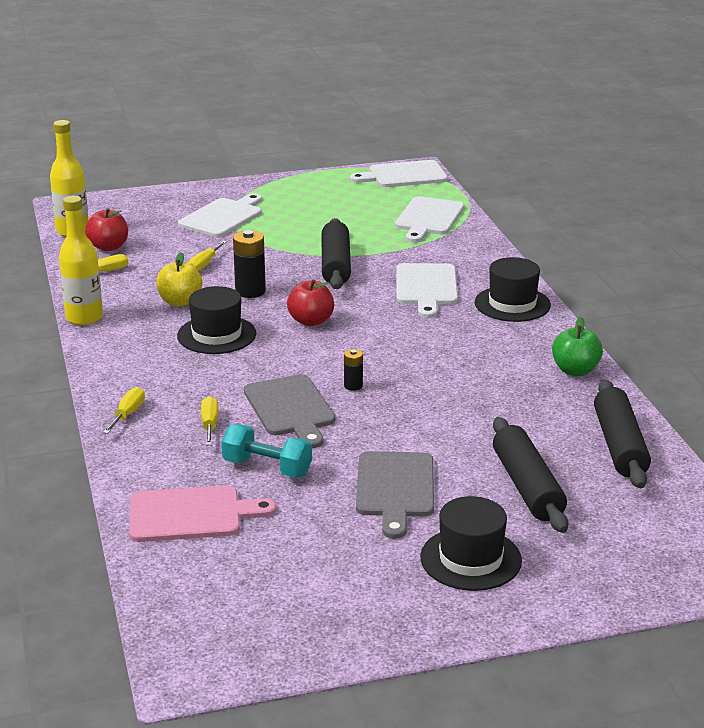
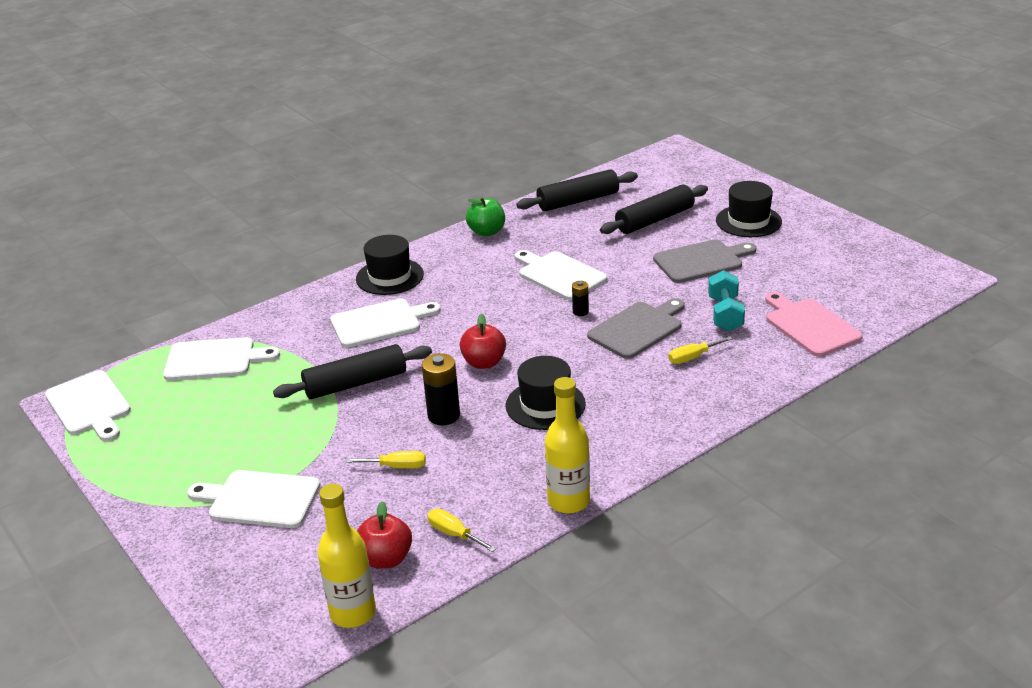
camera: 110 degrees left, 5 degrees up
yellow screwdriver [103,387,145,434] -> none
yellow apple [156,252,202,306] -> none
none -> white cutting board [515,250,607,300]

